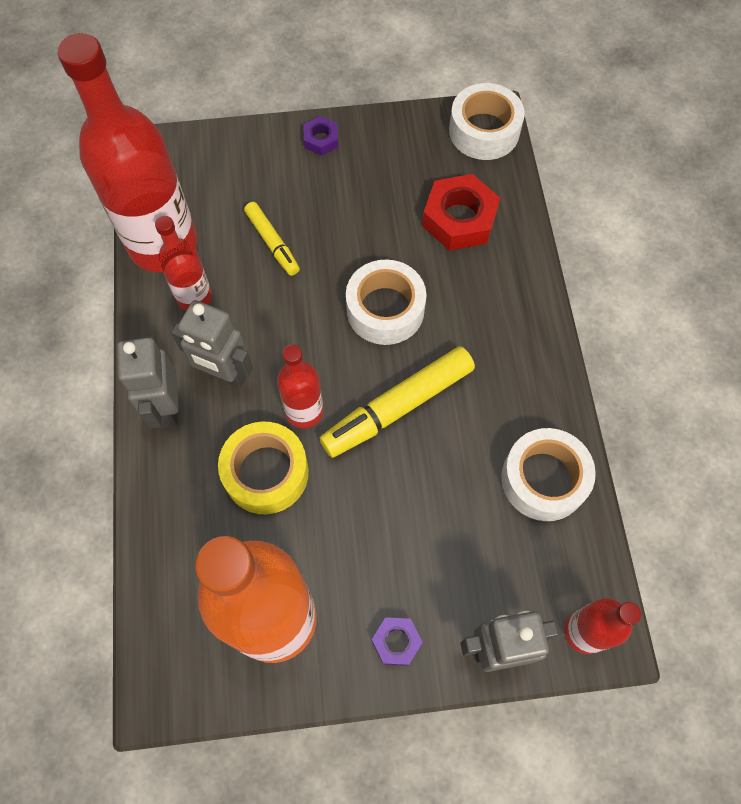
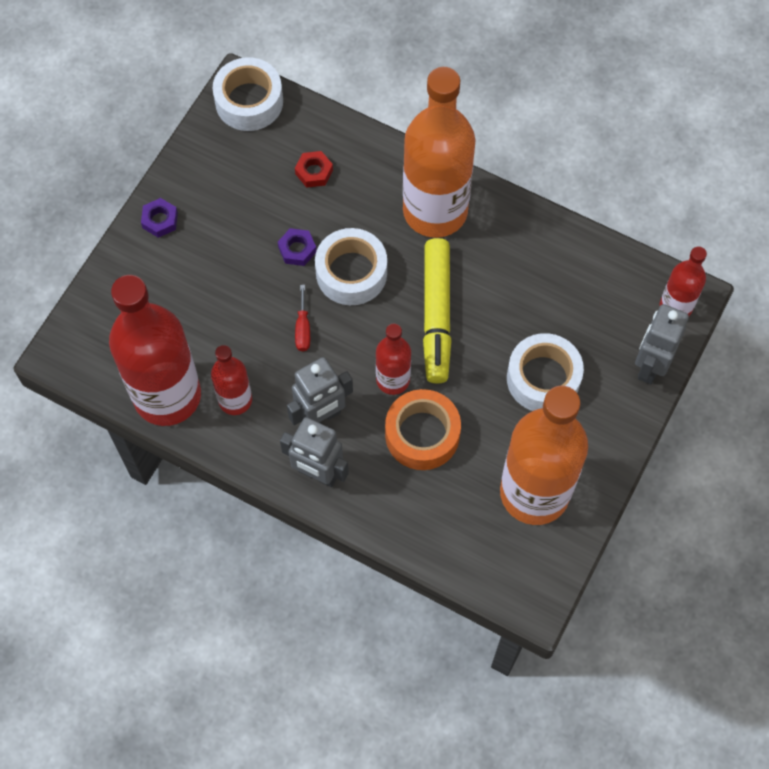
camera: 55 degrees left, 0 degrees up
yellow tape [218,422,309,514] -> orange tape [385,389,461,470]
yellow marker [244,202,300,276] -> none
purple nut [372,617,423,666] -> purple nut moved to [278,228,316,266]
red nut [422,174,500,251] -> red nut [295,151,333,187], size x0.53
white tape [501,428,596,521] -> white tape moved to [507,333,584,411]
none -> red screwdriver [295,285,310,351]
none -> orange bottle [403,67,475,238]

